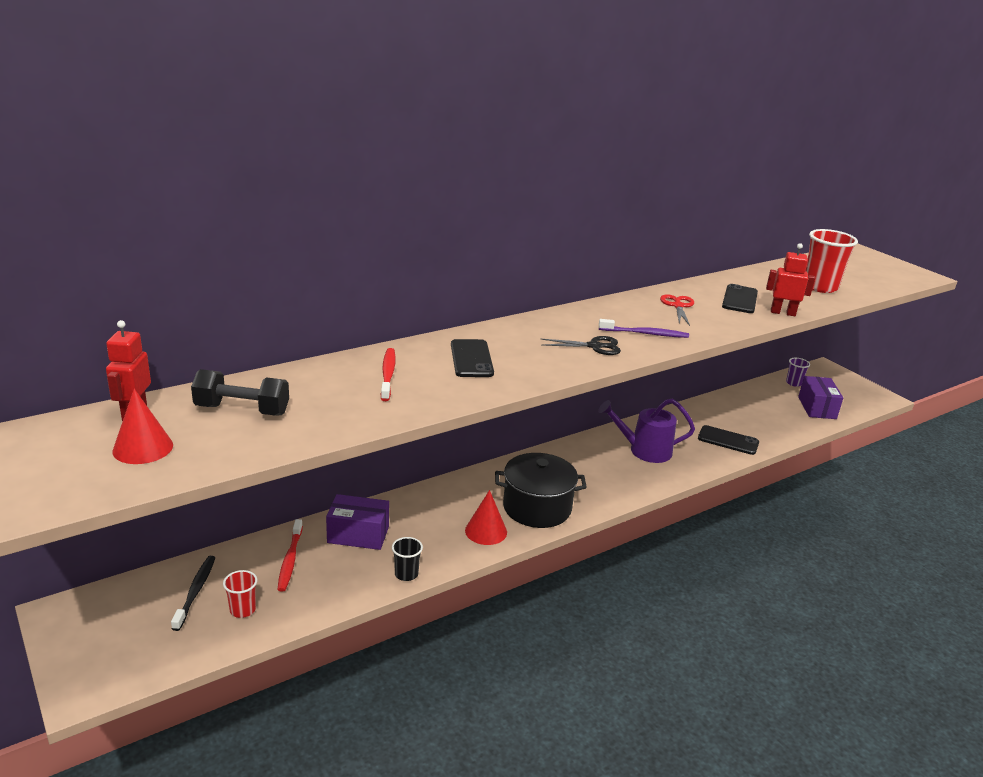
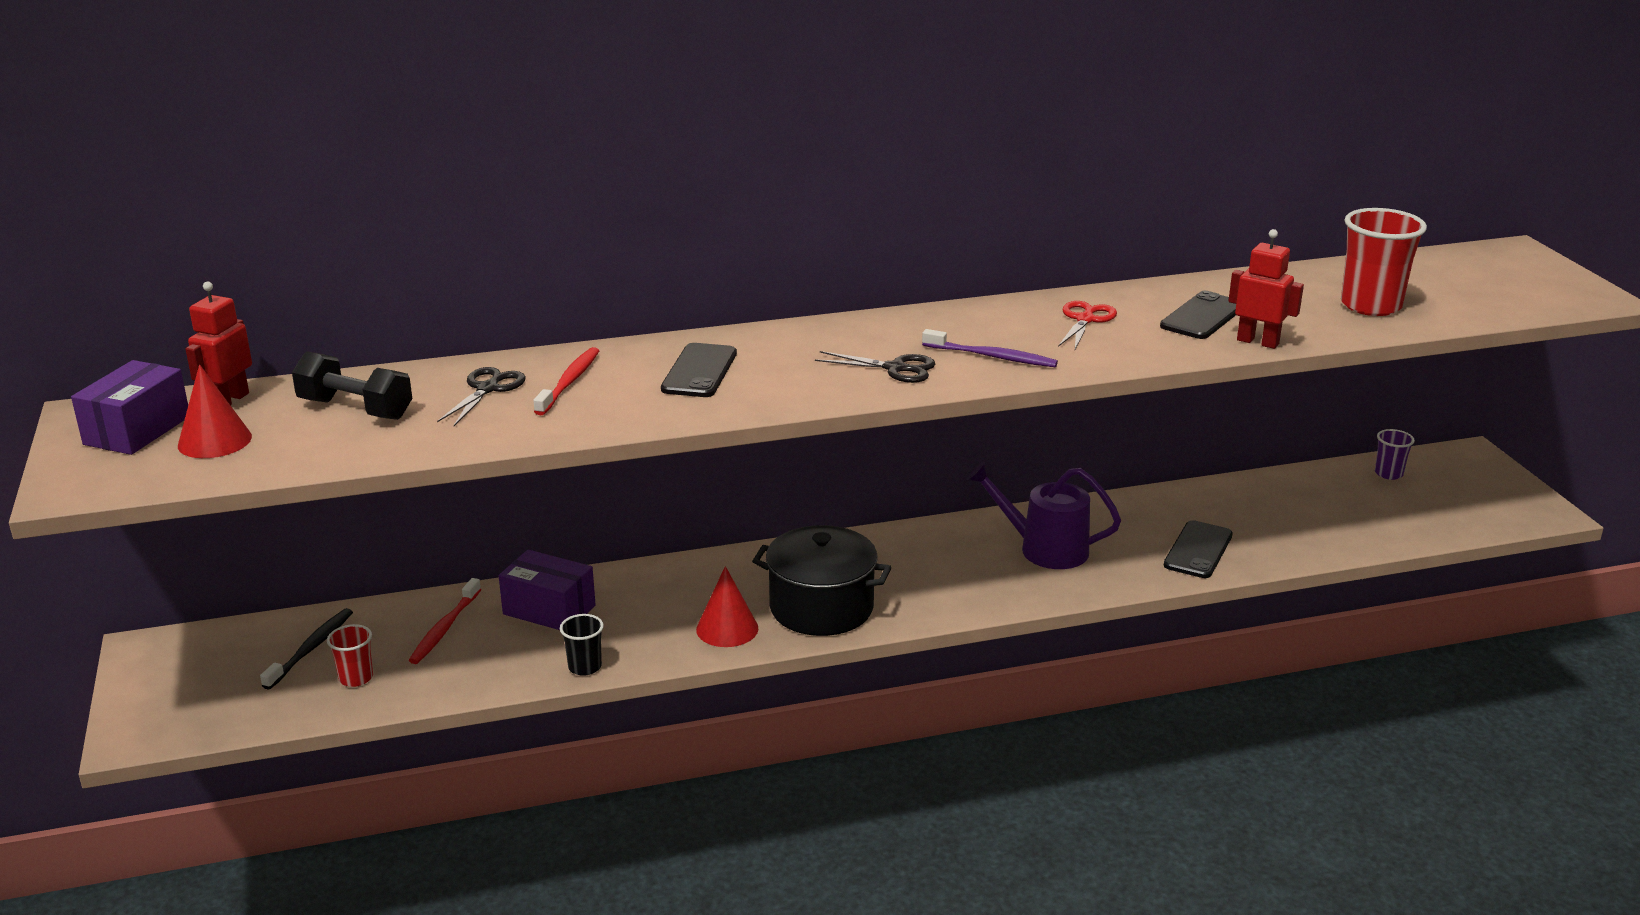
camera: 20 degrees right, 0 degrees up
black phone [698,425,759,455] -> black phone turned 75 degrees clockwise [1164,520,1233,578]
purple box [798,376,843,419] -> purple box moved to [71,360,188,455]
none -> black scissors [437,367,526,426]

